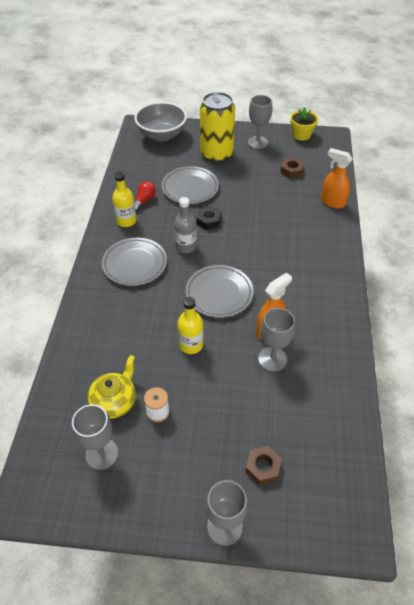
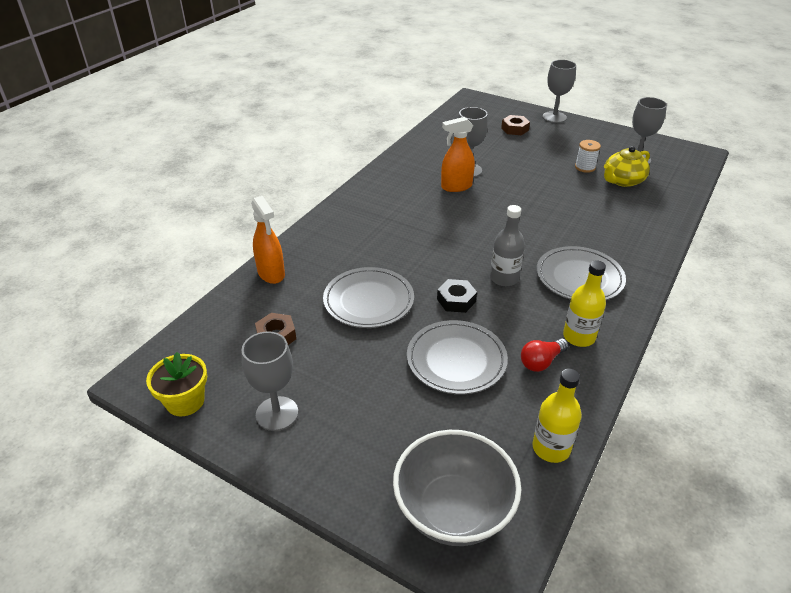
camera: 155 degrees left, 10 degrees down
yellow bottle [177,297,203,354] -> yellow bottle moved to [532,369,582,463]
grey plate [185,265,254,318] -> grey plate moved to [323,267,414,328]
yellow can [200,92,235,163] -> none

